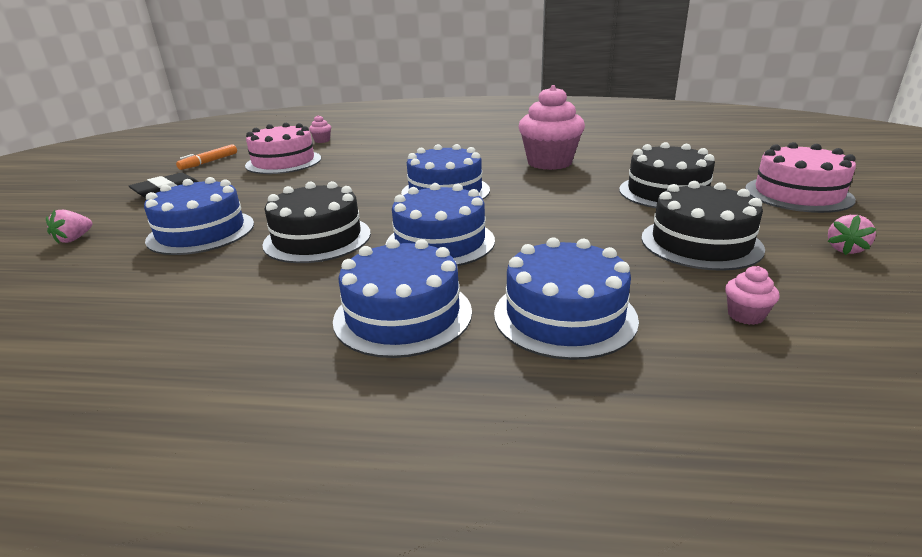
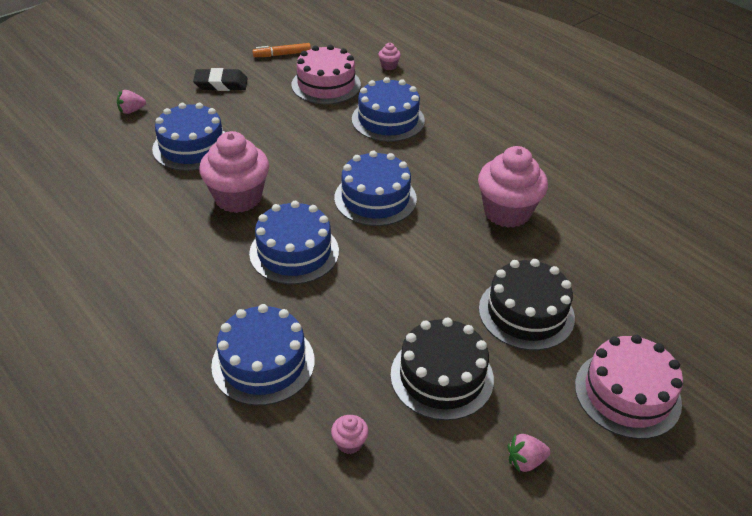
camera: 40 degrees right, 15 degrees up
black cake [262,181,371,263] -> pink cupcake [199,131,269,213]
blue cake [333,239,472,358] -> blue cake moved to [352,77,425,142]

